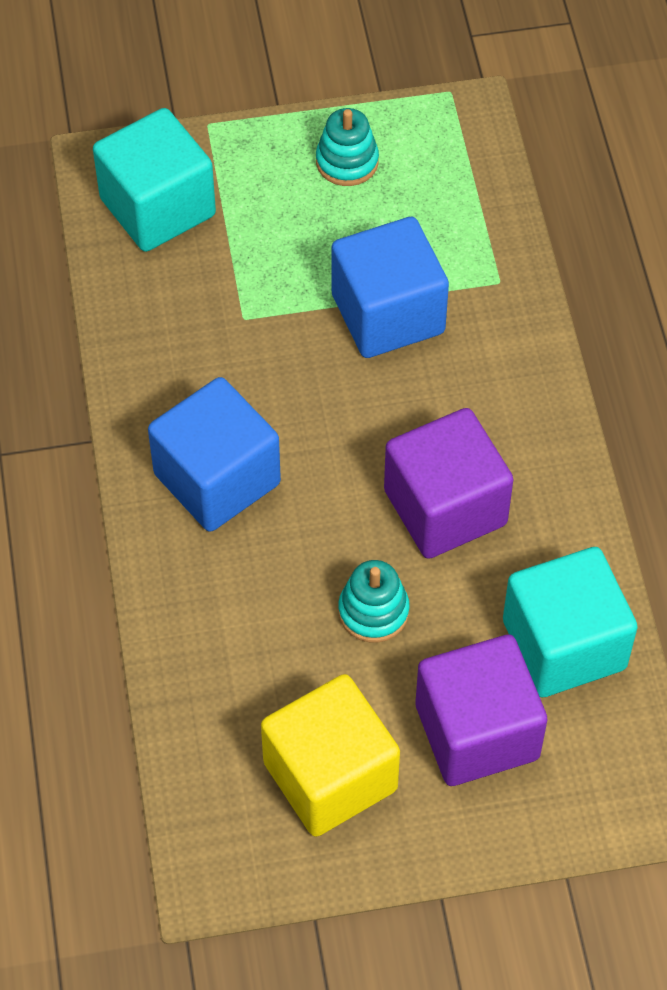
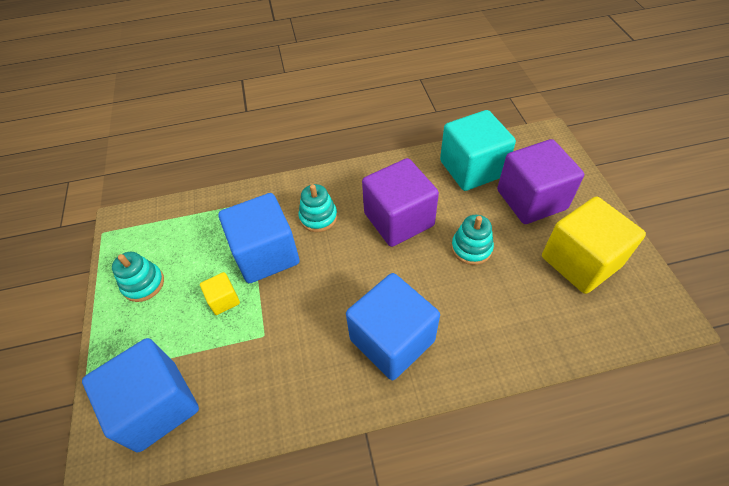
camera: 90 degrees left, 5 degrees down
turquoise cube [93,108,216,252] -> blue cube [82,338,199,452]
none -> yellow cube [200,272,240,315]
none -> turquoise stacking toy [299,184,337,232]

